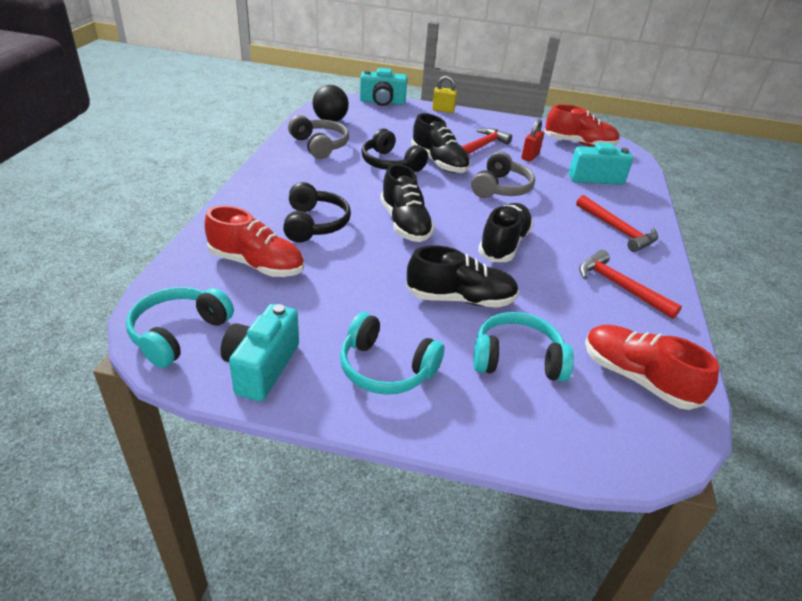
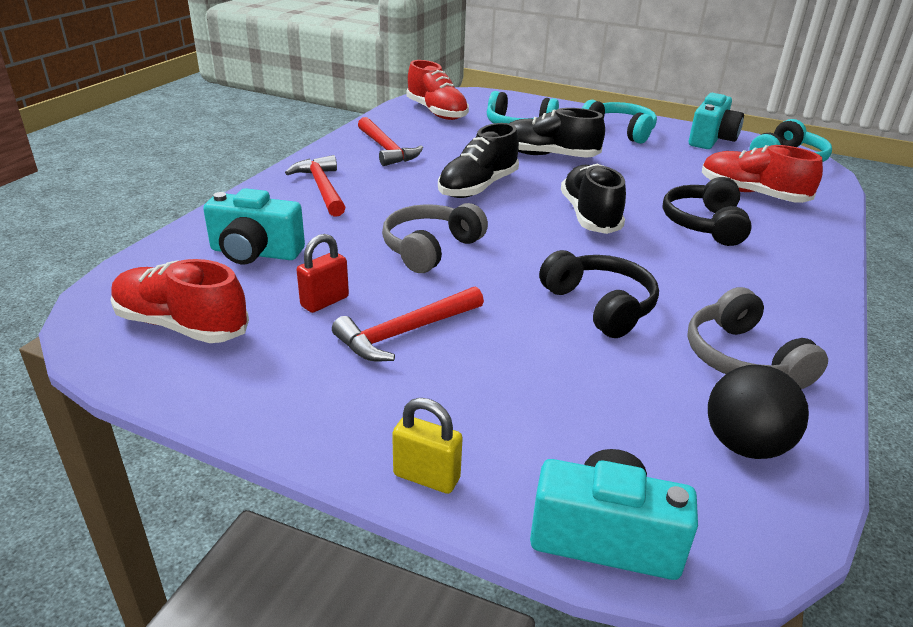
camera: 165 degrees left, 5 degrees down
black shoe [411,113,470,173] -> none

